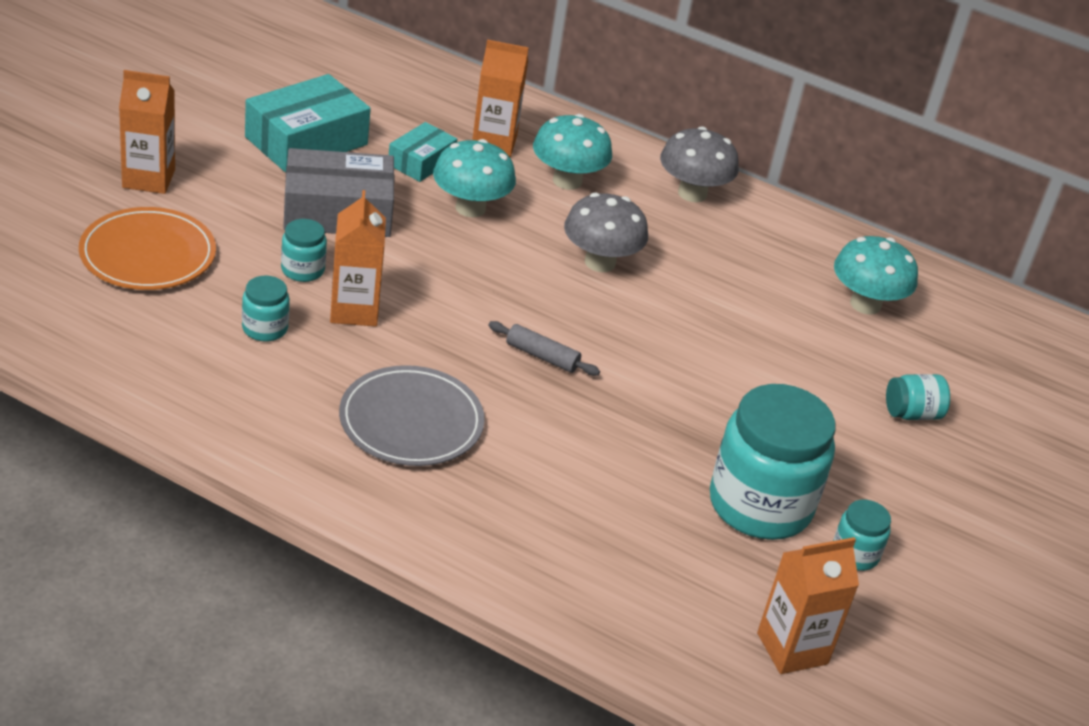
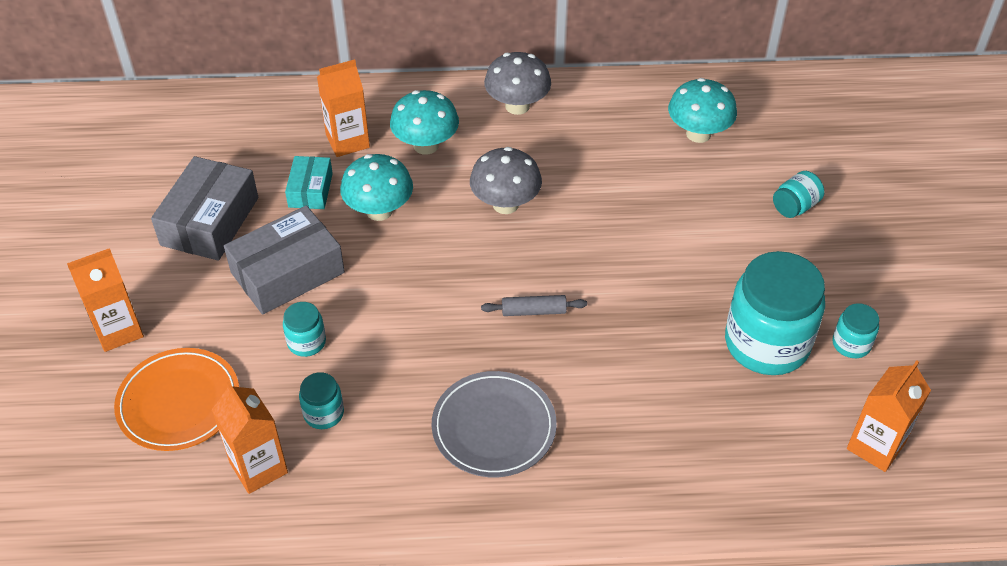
camera: 25 degrees left, 10 degrees up
turquoise box [245,74,371,172] -> grey box [151,156,258,261]
orange carton [330,190,386,327] -> orange carton moved to [212,381,288,494]

